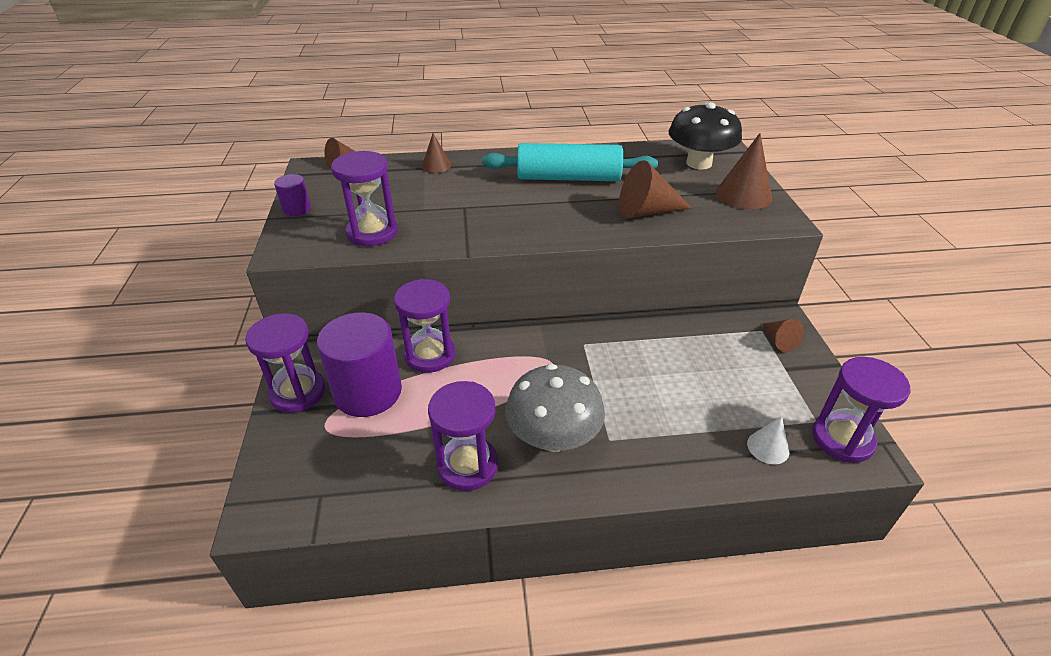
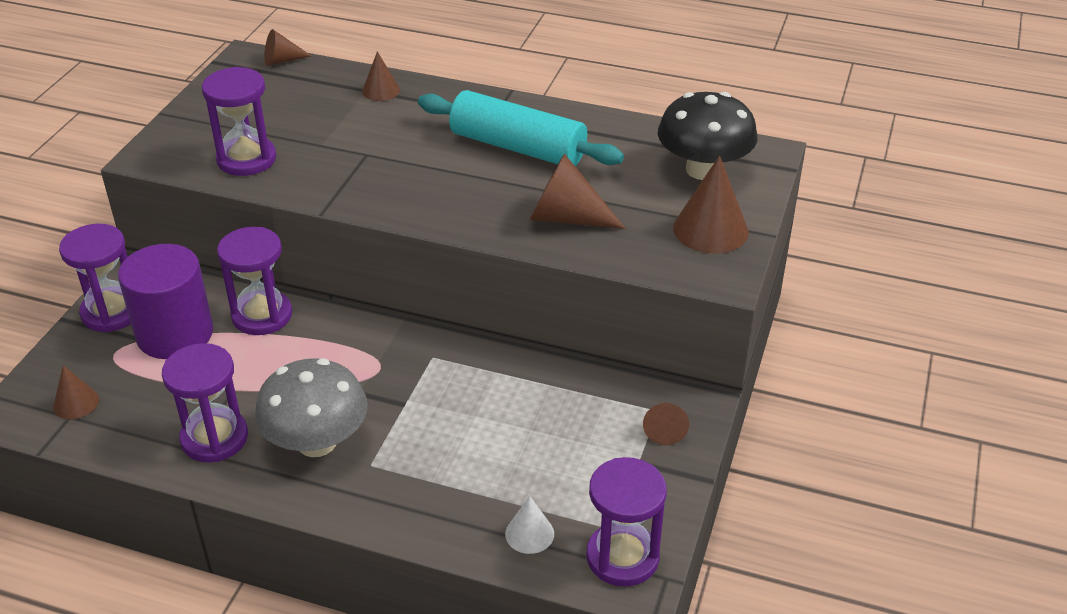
camera: 25 degrees right, 0 degrees up
purple cylinder [274,174,311,216] -> none
none -> brown cone [53,365,99,419]

